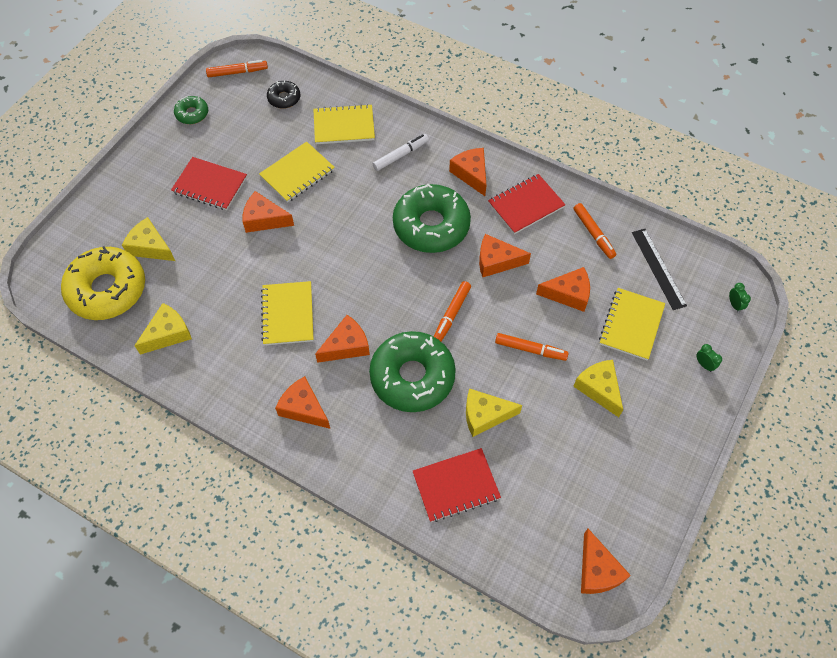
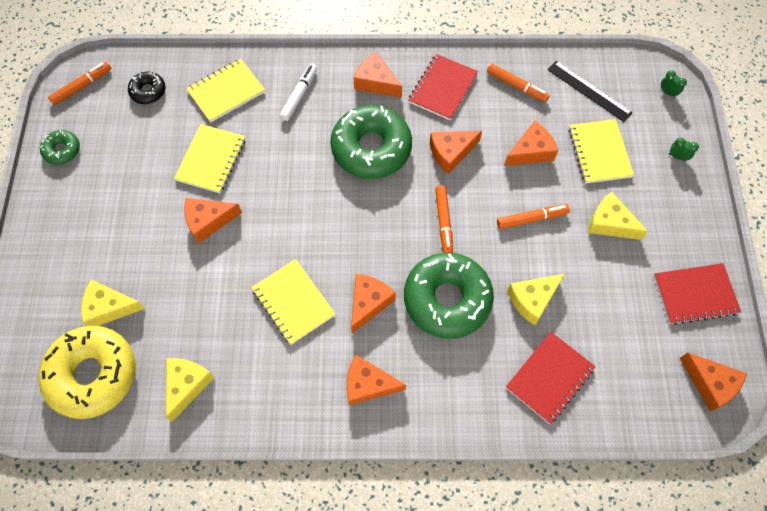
camera: 30 degrees left, 5 degrees up
red notebook [171,157,247,210] -> red notebook moved to [654,263,741,325]

